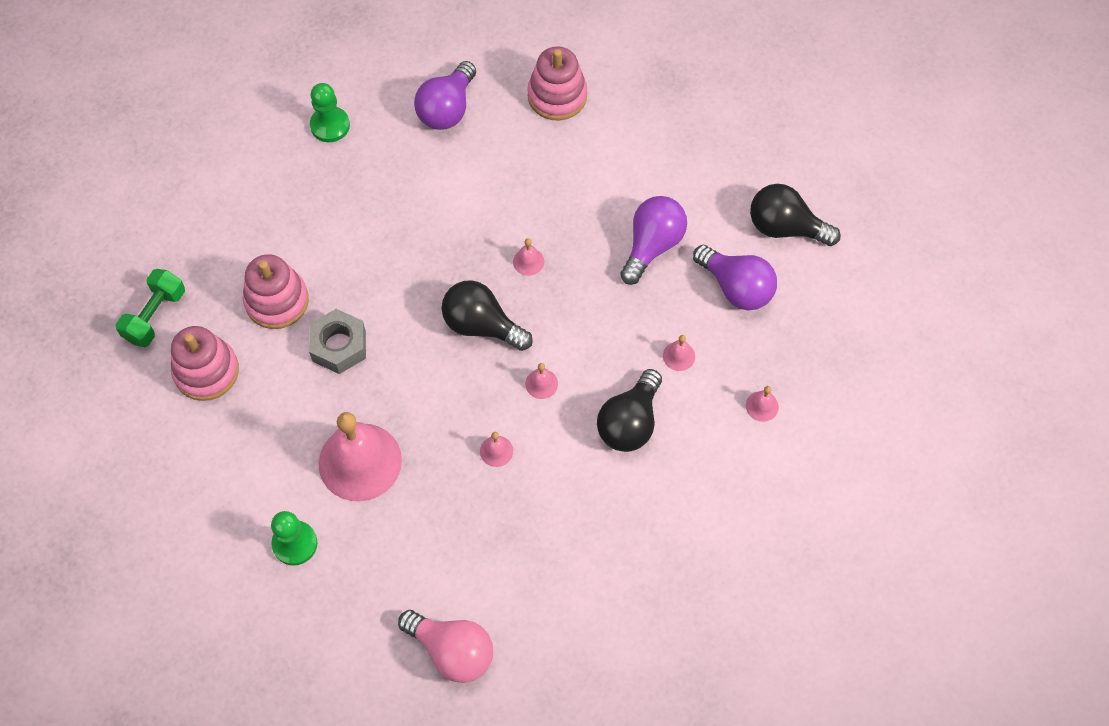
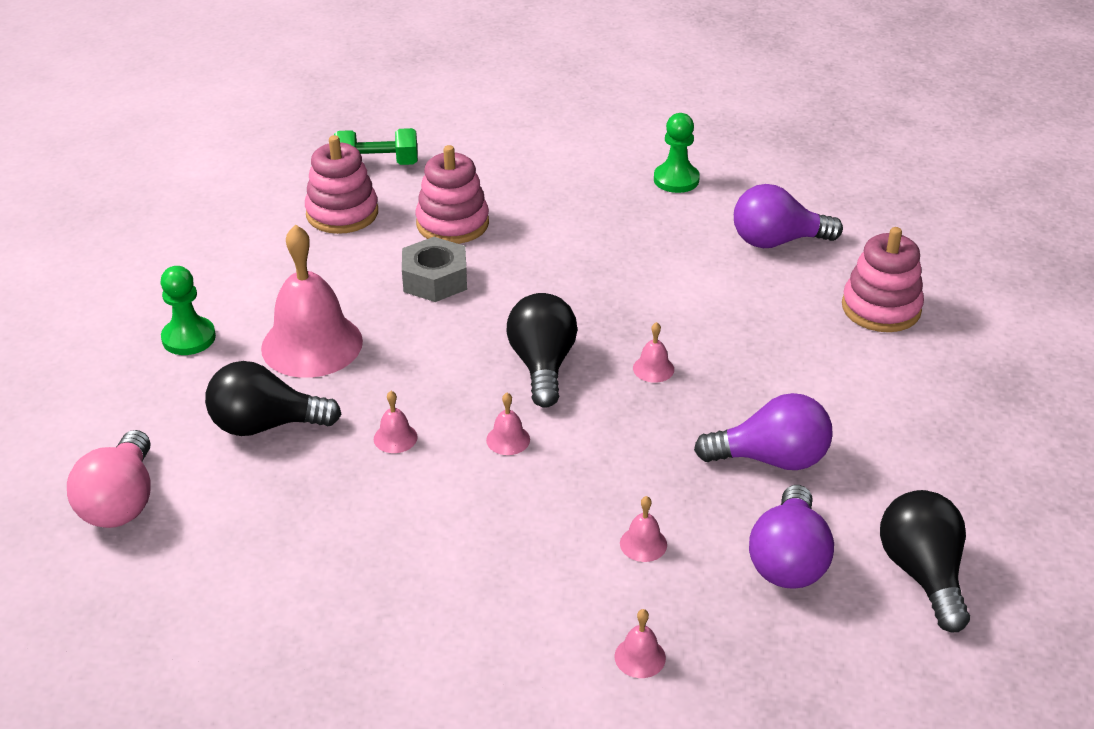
camera: 60 degrees right, 25 degrees down
black light bulb [597,369,662,452] -> black light bulb moved to [205,361,342,436]

